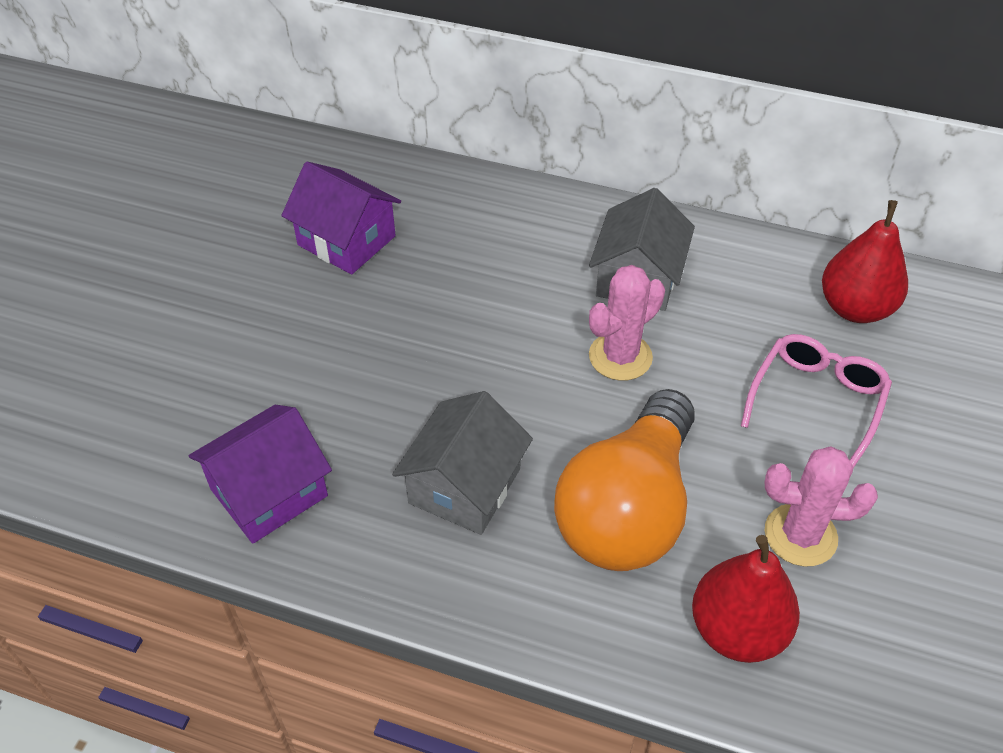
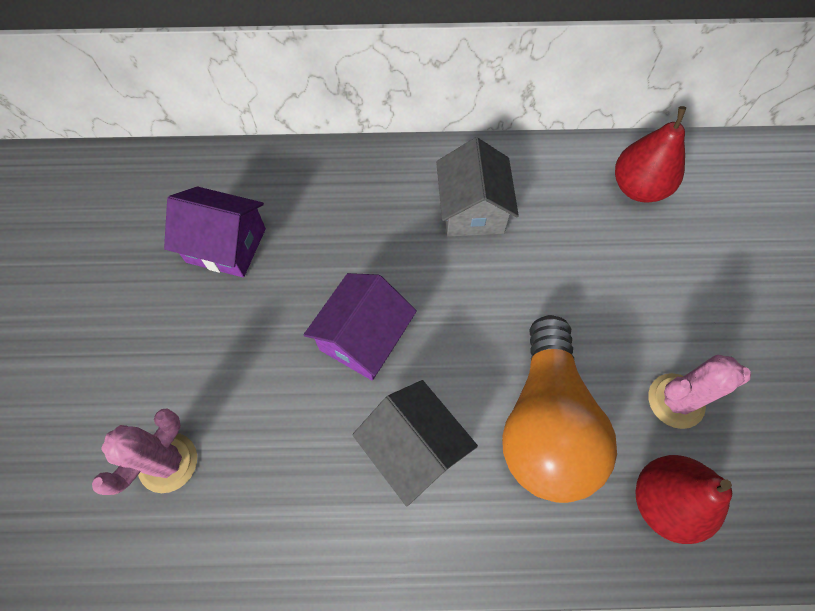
camera: 20 degrees left, 15 degrees up
purple house [189,405,332,544] -> purple house moved to [304,273,417,381]
grey house [392,391,533,535] -> grey house turned 45 degrees counterclockwise [352,380,478,506]
pink cactus [589,265,665,381] -> pink cactus moved to [92,408,197,495]
pink glasses [741,334,892,468] -> none

